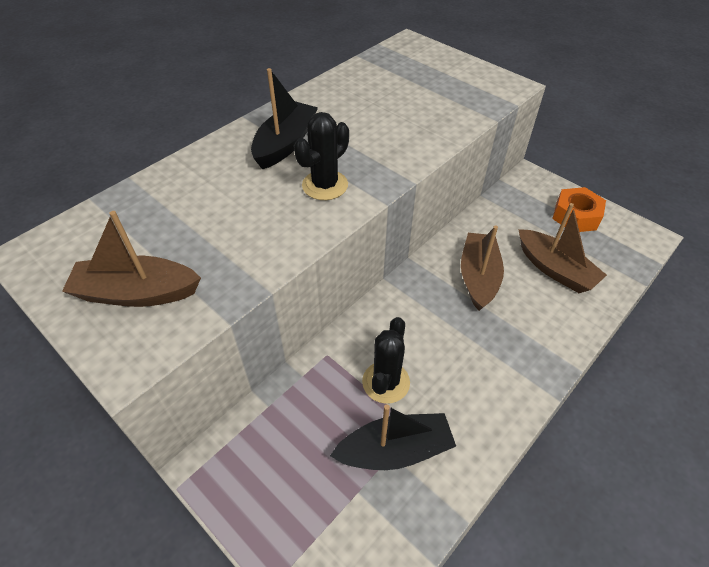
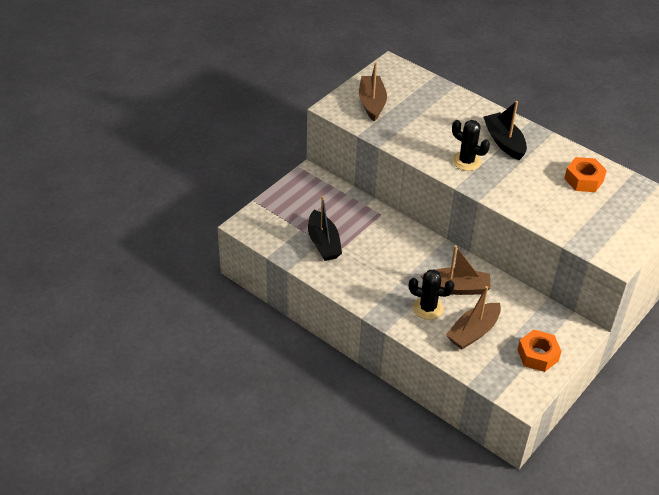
camera: 85 degrees right, 5 degrees down
black boat [251,68,318,169] -> black boat turned 135 degrees counterclockwise [483,101,527,160]
black cactus [362,317,410,404] -> black cactus moved to [409,269,455,320]
none -> orange nut [564,157,607,192]

